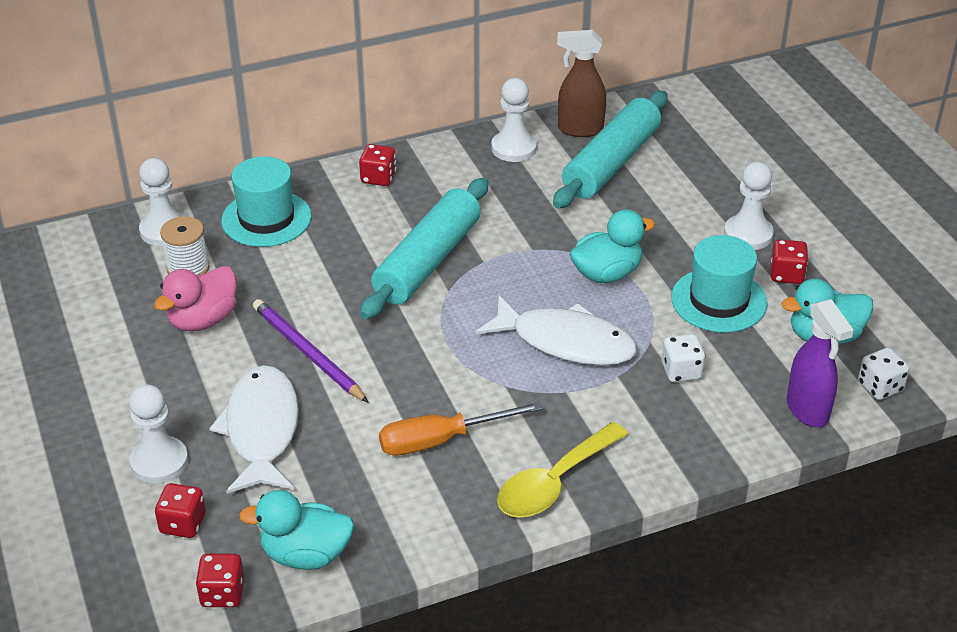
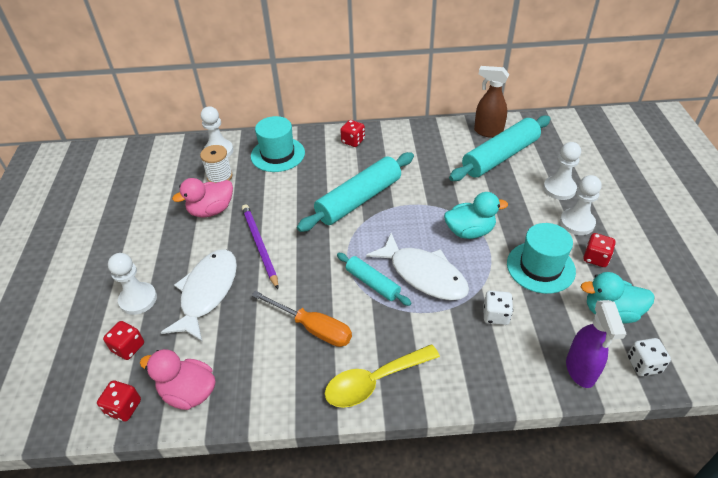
camera: 20 degrees right, 5 degrees up
turquoise duck [239,490,354,570] -> pink duck [140,349,215,410]
orange screwdriver [379,402,543,456] -> orange screwdriver turned 150 degrees counterclockwise [252,291,352,347]
white pawn [491,78,537,162] -> white pawn moved to [543,142,581,200]
none -> turquoise rolling pin [337,253,411,306]

